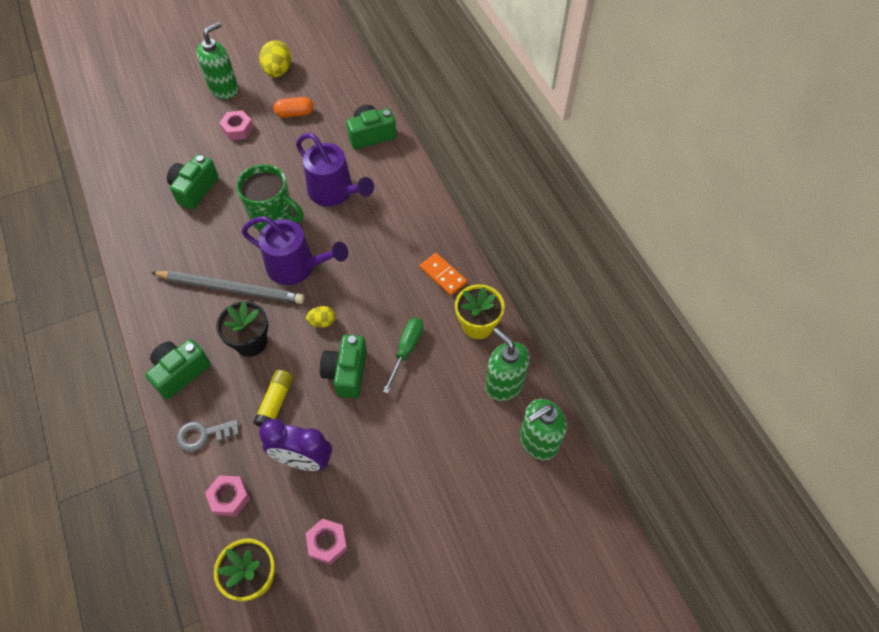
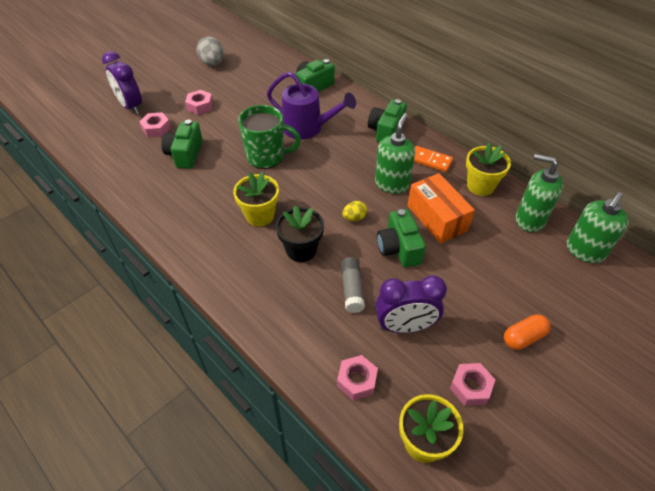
camera: 20 degrees left, 10 degrees down
green camera [145,339,211,400] -> green camera moved to [368,99,407,143]
grey pencil [151,271,305,304] -> yellow flower pot [233,172,279,226]
grey key [176,420,239,451] -> none
green soap dispenser [196,22,239,99] -> green soap dispenser moved to [375,113,415,194]
purple watering can [242,216,348,285] -> none
yellow glue stick [253,370,293,427] -> grey glue stick [341,257,365,313]
yellow egg [260,40,291,77] -> grey egg [196,36,224,66]
orange capsule [274,97,313,118] -> orange capsule moved to [504,314,550,350]
green screwdriver [383,318,423,394] -> orange box [407,173,475,243]
none -> purple clock [102,51,142,115]
none -> pink nut [139,112,171,137]

